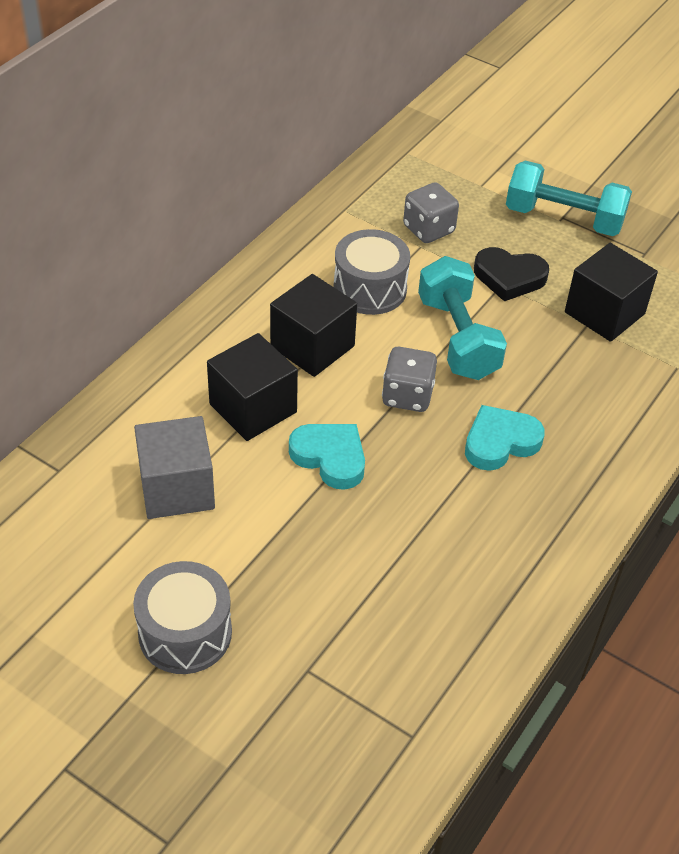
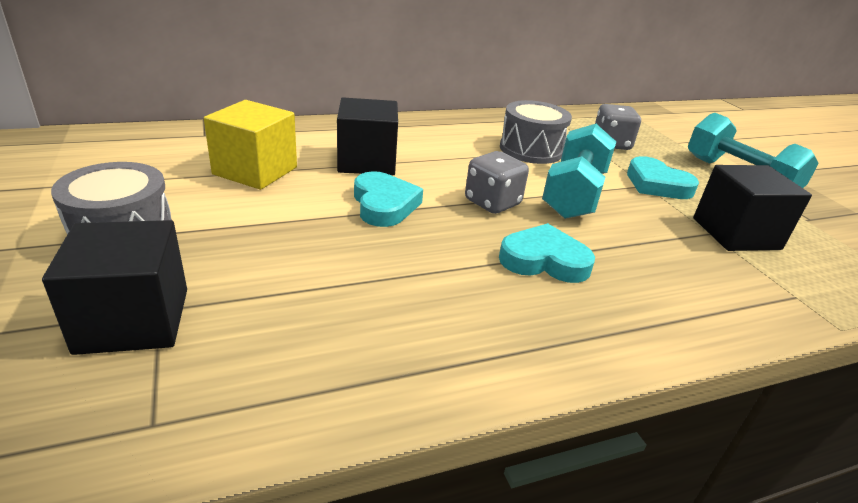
camera: 35 degrees right, 15 degrees down
grey cube [134,416,215,519] -> yellow cube [204,100,297,190]
black cube [270,274,357,377] -> black cube moved to [42,220,187,355]
black heart [474,247,549,301] -> turquoise heart [627,156,699,199]

